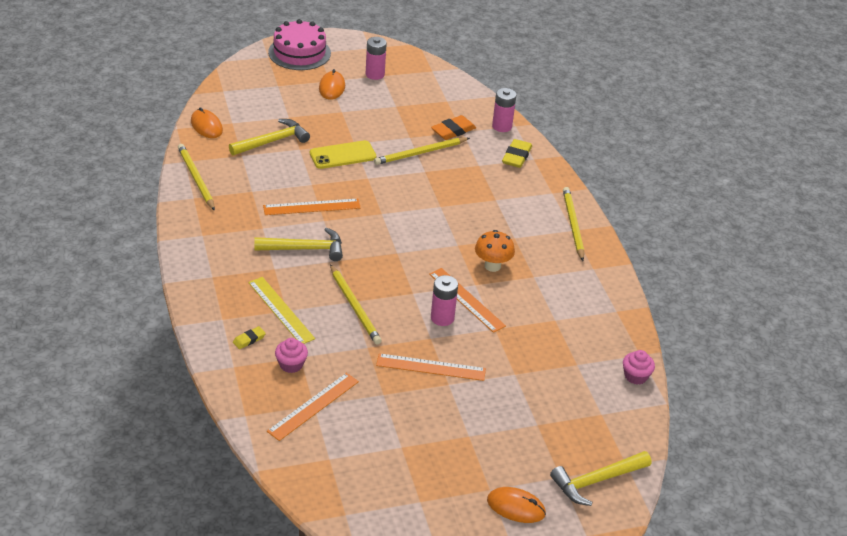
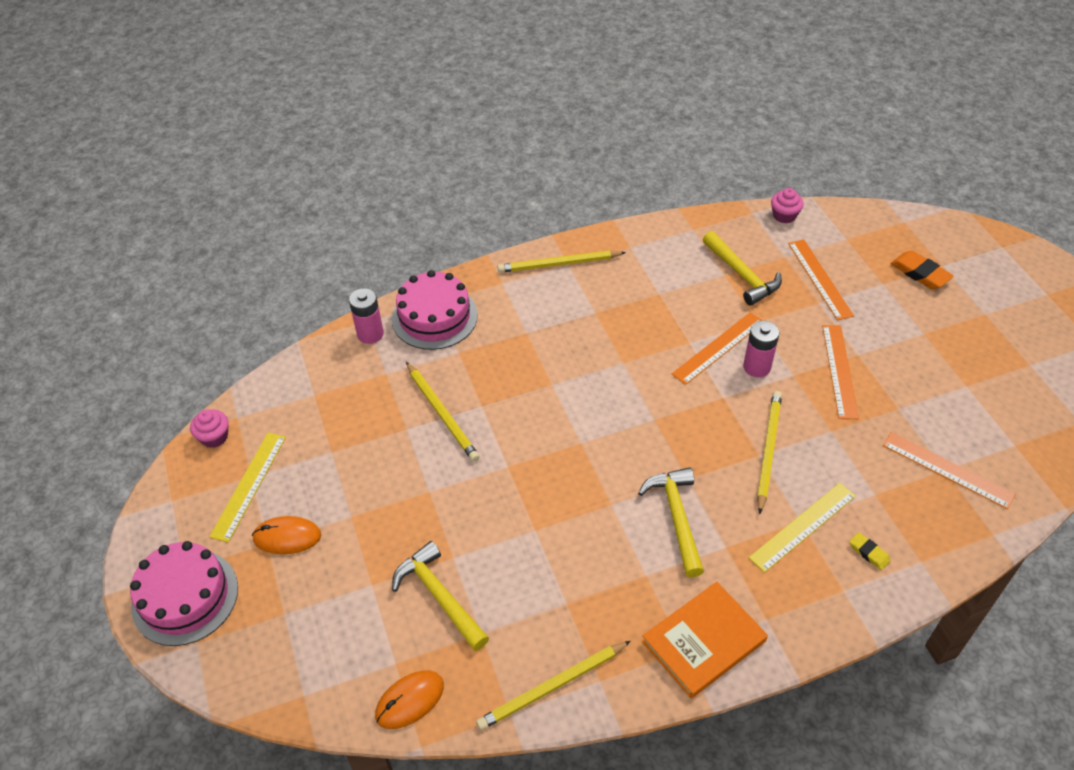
camera: 90 degrees left, 10 degrees up
orange ruler [263,199,361,215] -> orange ruler moved to [788,239,854,320]
pink cupcake [275,338,308,373] -> pink cupcake moved to [190,409,229,448]
yellow phone [310,140,376,169] -> none
yellow pencil [330,264,382,344] -> yellow pencil turned 45 degrees counterclockwise [757,391,782,514]
pink battery [366,37,387,80] -> yellow ruler [209,432,286,542]
orange eraser [431,115,476,140] -> orange eraser moved to [891,250,954,289]
orange mushroom [475,230,515,272] -> none
orange mouse [487,487,546,523] -> none
yellow eraser [502,139,532,168] -> pink cake [392,270,478,350]
yellow hammer [550,451,651,506] -> yellow hammer moved to [703,231,782,306]
none -> orange book [642,582,768,699]

